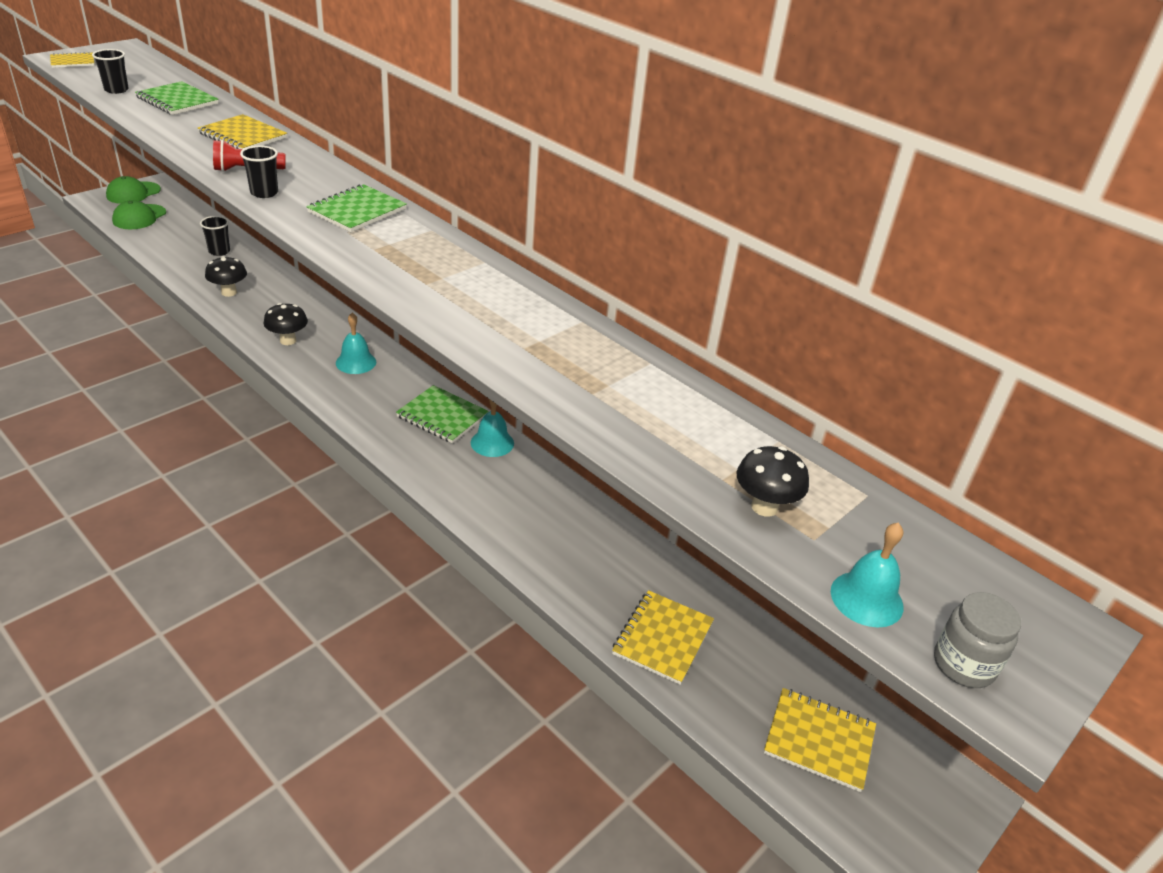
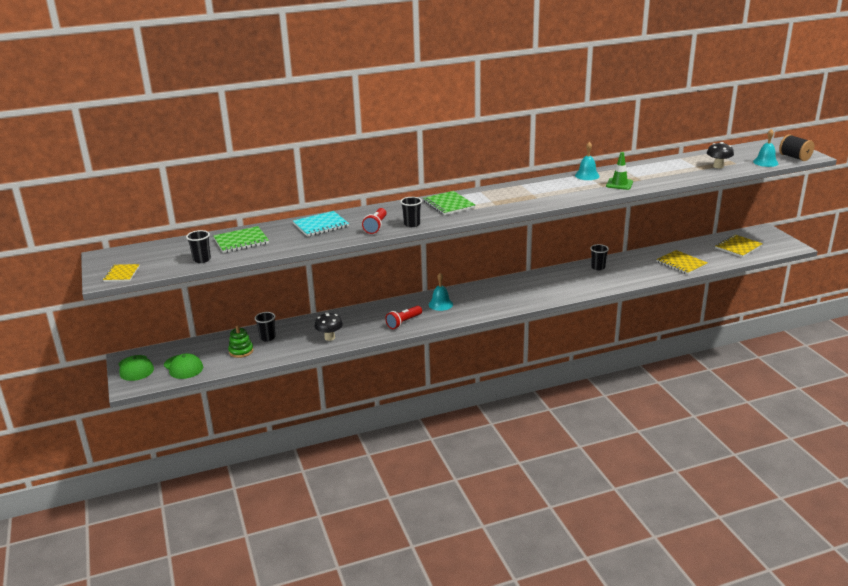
camera: 60 degrees left, 10 degrees down
yellow notebook [197,114,287,149] -> turquoise notebook [293,211,349,237]
black mushroom [264,303,308,345] -> red flashlight [385,306,422,329]
green notebook [396,385,488,443] -> none
turquoise bell [471,399,514,457] -> turquoise bell moved to [575,142,600,180]
grey jar [934,592,1021,688] -> black spool [779,134,814,161]
none -> green stacking toy [228,325,253,358]
none -> black cup [590,244,609,270]
none -> green traffic cone [606,152,633,190]

